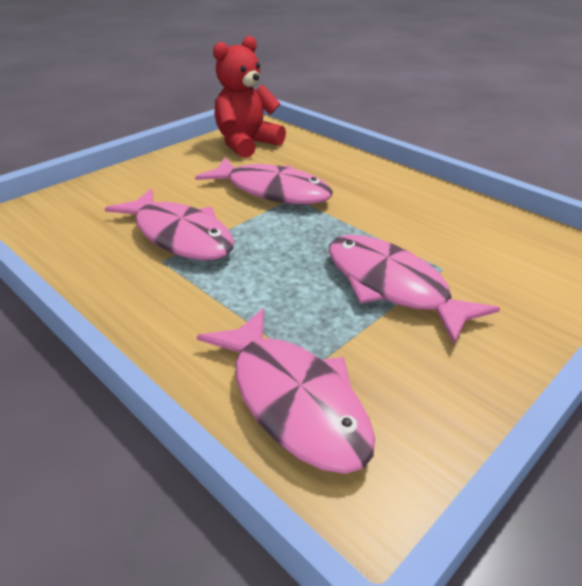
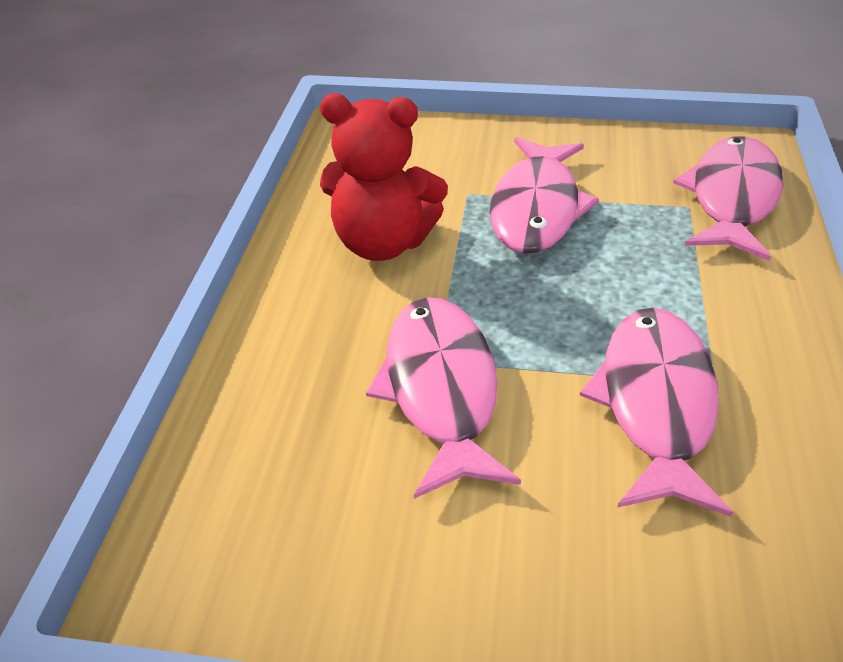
camera: 125 degrees left, 5 degrees up
red teddy bear [213,36,286,158] -> red teddy bear moved to [320,93,448,261]

